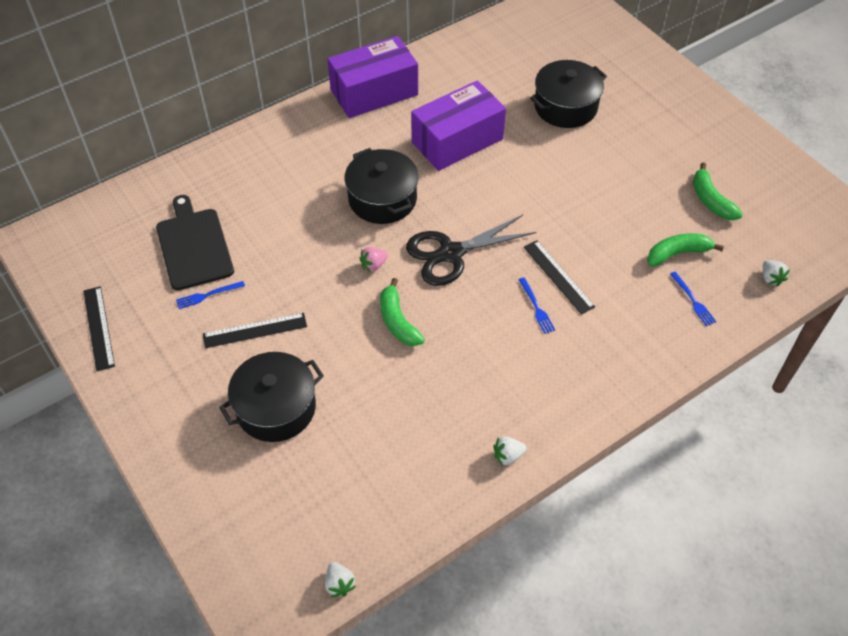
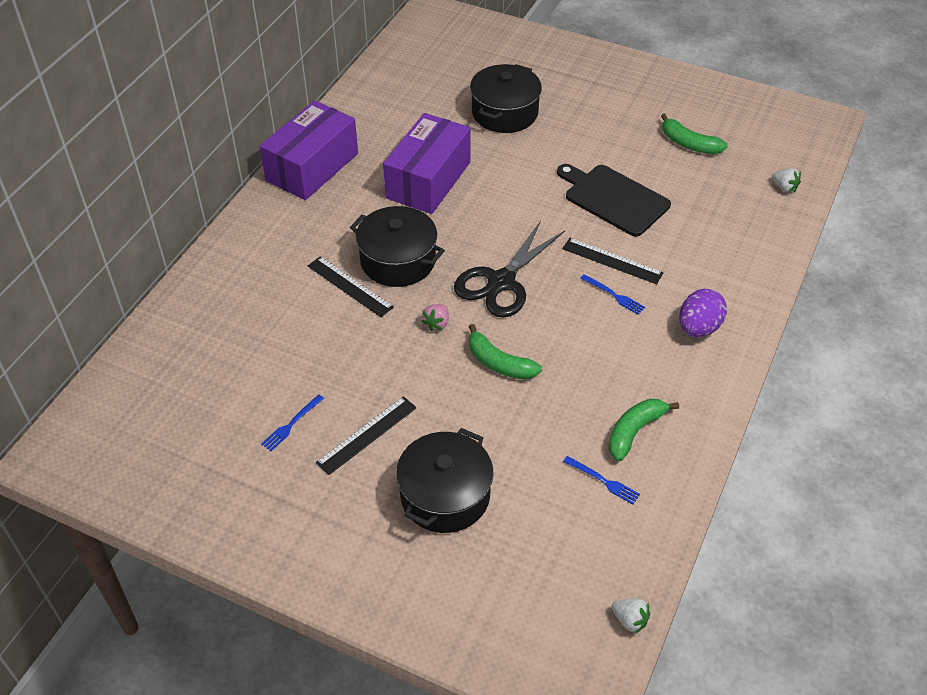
camera: 30 degrees left, 5 degrees down
black ruler [83,286,115,371] -> black ruler moved to [308,256,394,317]
black cutting board [156,195,234,290] -> black cutting board moved to [557,164,671,237]
white strawberry [494,437,526,466] -> none
green banana [647,233,724,267] -> green banana moved to [608,399,679,461]
blue fork [670,272,716,326] -> blue fork moved to [563,456,640,504]
none -> purple egg [679,289,727,337]

